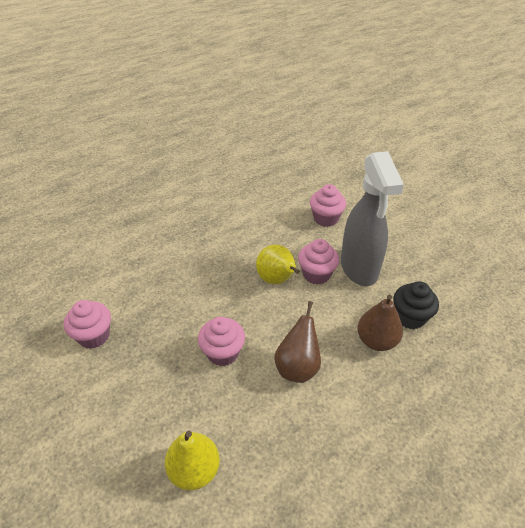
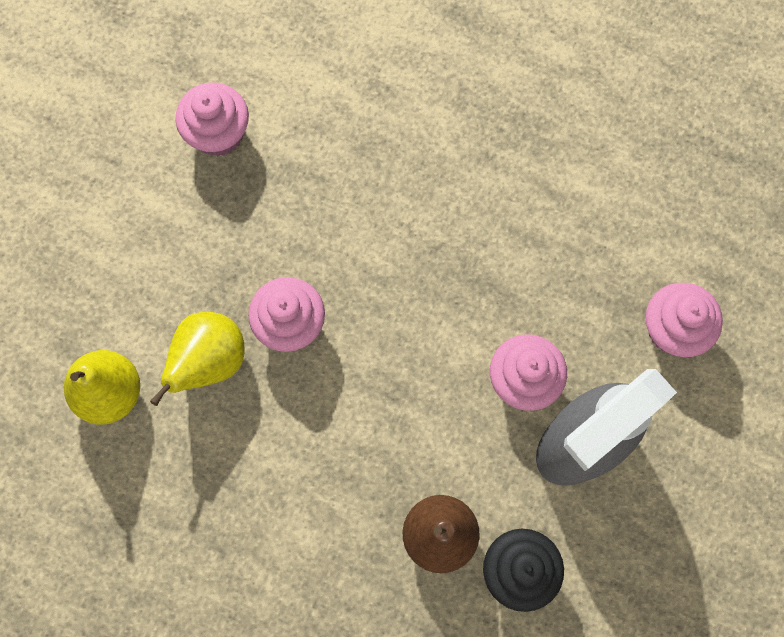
camera: 60 degrees right, 30 degrees up
yellow pear [256,245,300,284] -> yellow pear moved to [150,312,244,406]
brown pear [274,301,321,383] -> none

